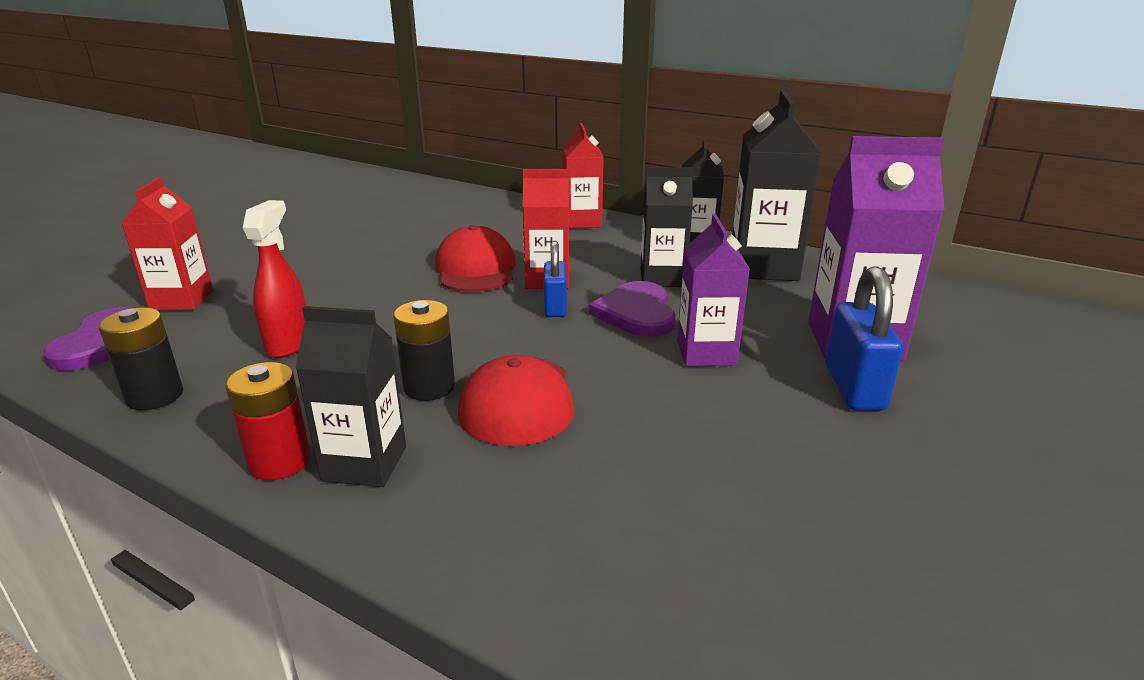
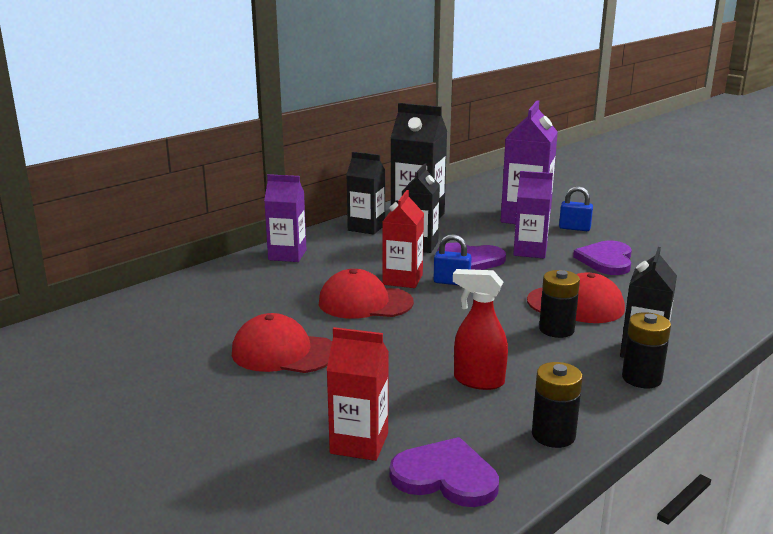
camera: 75 degrees left, 5 degrees down
red battery [225,362,310,480] -> black battery [622,312,671,388]
red carton [563,123,604,229] -> purple carton [264,174,307,262]
blue padlock [826,266,903,411] -> blue padlock [559,186,593,231], size x0.66
none -> red cap [232,313,332,373]
none -> purple heart [573,241,632,275]

